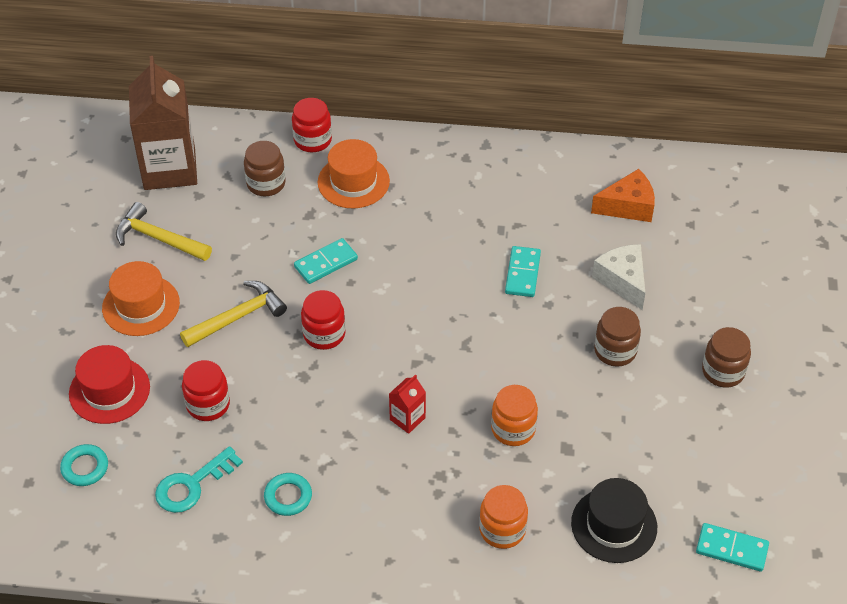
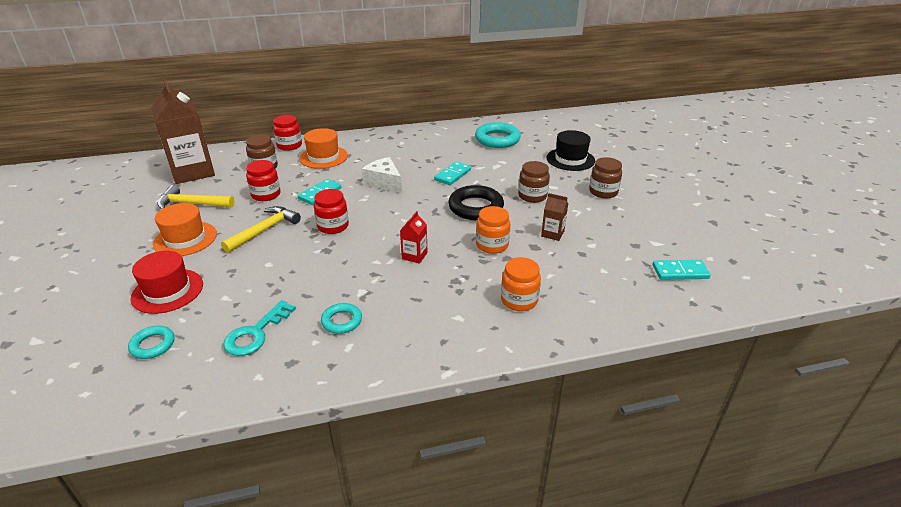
camera: 20 degrees left, 15 degrees down
red jar [182,360,230,421] -> red jar moved to [246,160,281,201]
turquoise domino [505,246,541,297] -> turquoise domino turned 45 degrees clockwise [434,161,471,185]
black hat [571,478,657,563] -> black hat moved to [547,130,595,171]
orange cheese [591,169,655,222] -> turquoise ring [475,122,521,148]
white cheese [592,244,645,310] -> white cheese moved to [362,157,402,193]
none -> black ring [448,185,504,220]
none -> brown carton [541,193,568,241]

